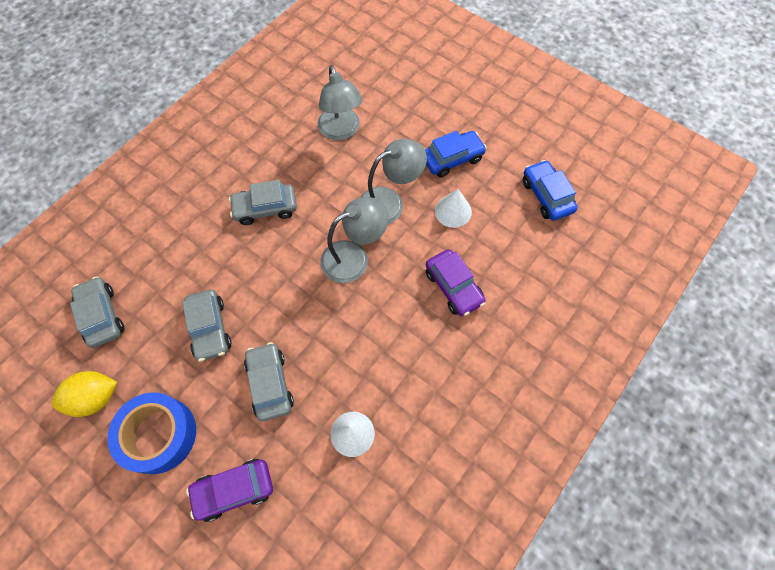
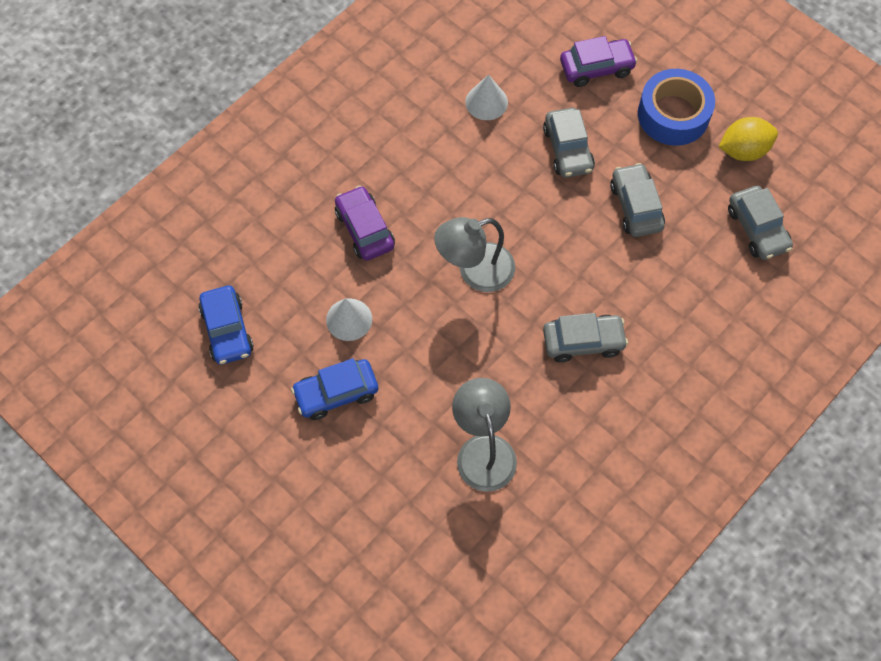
camera: 175 degrees left, 0 degrees up
grey lamp [360,139,427,224] -> none

